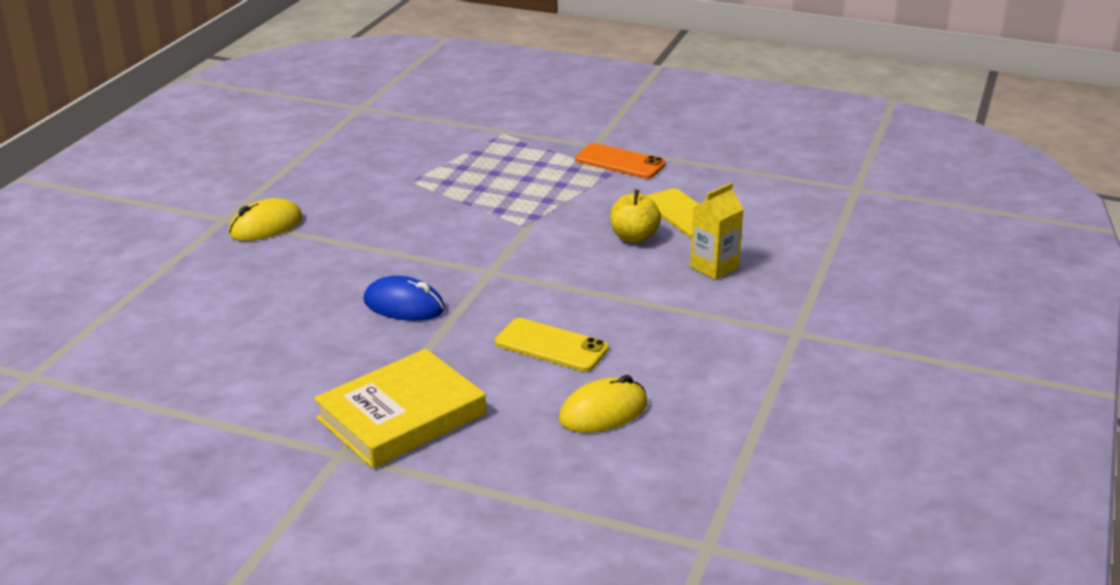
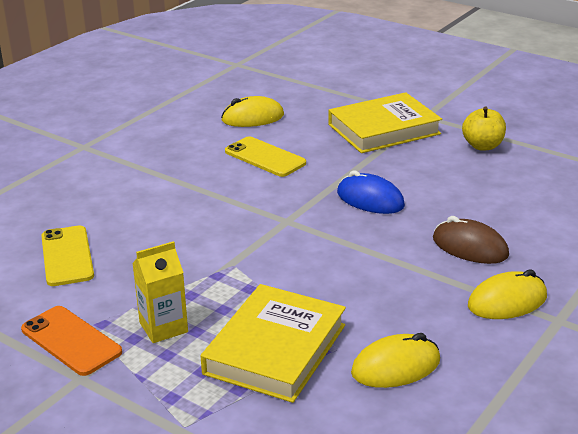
camera: 165 degrees left, 0 degrees up
yellow apple [610,190,661,243] -> yellow apple moved to [462,107,506,150]
yellow carton [690,183,744,280] -> yellow carton moved to [132,241,188,343]
none -> yellow book [201,284,346,403]
none -> yellow mouse [351,333,440,388]
none -> brown mouse [433,216,509,264]

